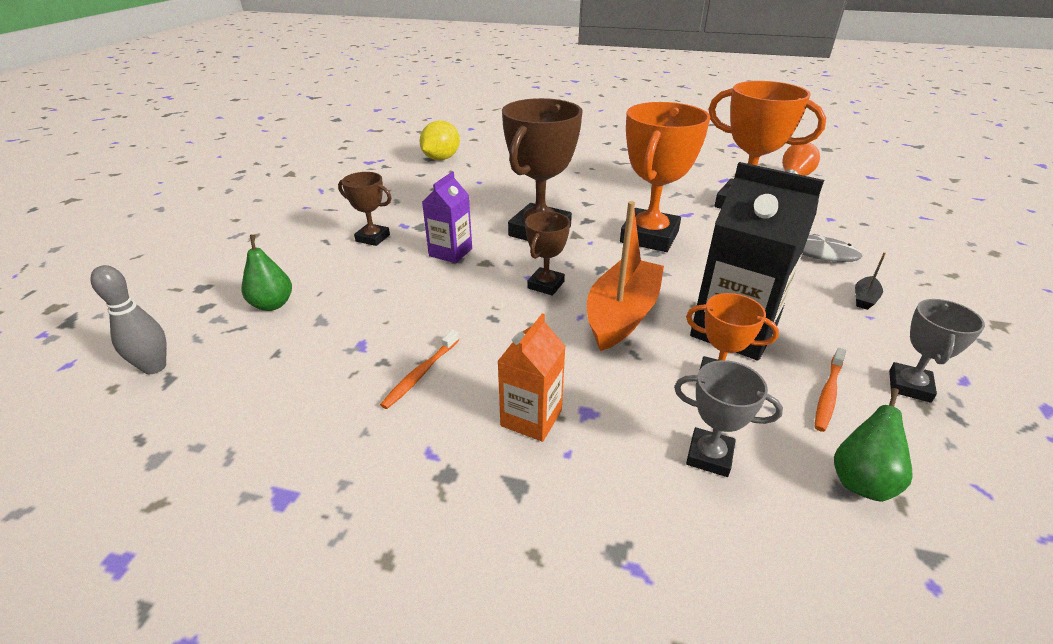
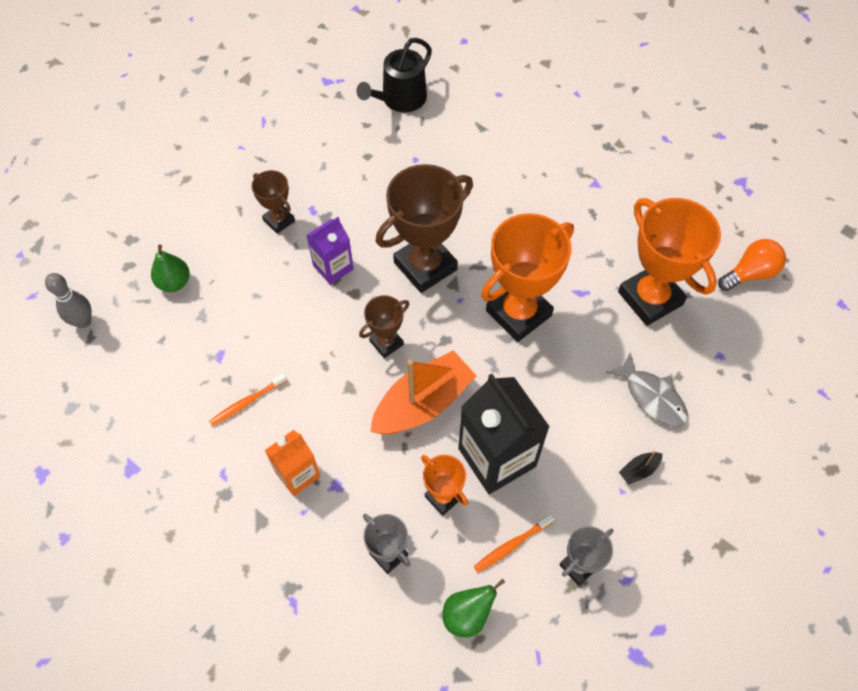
camera: 25 degrees right, 25 degrees up
yellow lemon [419,121,460,160] -> black watering can [357,38,432,112]

